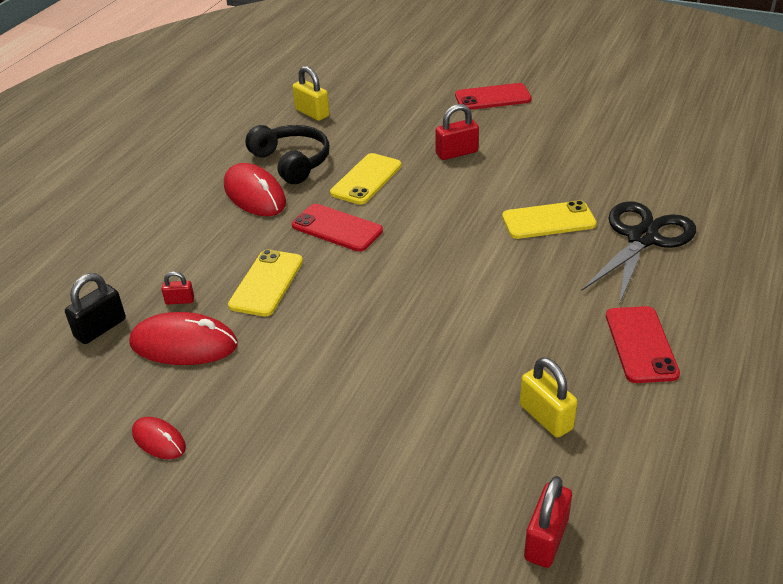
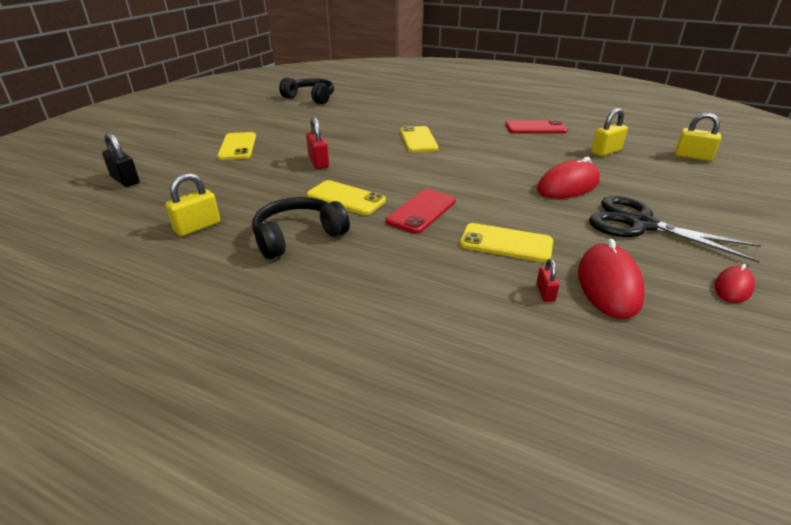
camera: 90 degrees left, 5 degrees down
black padlock [65,273,126,344] -> black padlock moved to [102,132,140,187]
red mouse [224,163,286,216] -> red mouse moved to [537,157,600,199]
red phone [455,83,532,110] -> yellow phone [217,132,256,160]
red padlock [524,476,572,568] -> yellow padlock [675,113,721,161]
black scissors [581,201,696,304] -> black scissors moved to [589,196,761,263]
none -> black headphones [279,78,334,104]

